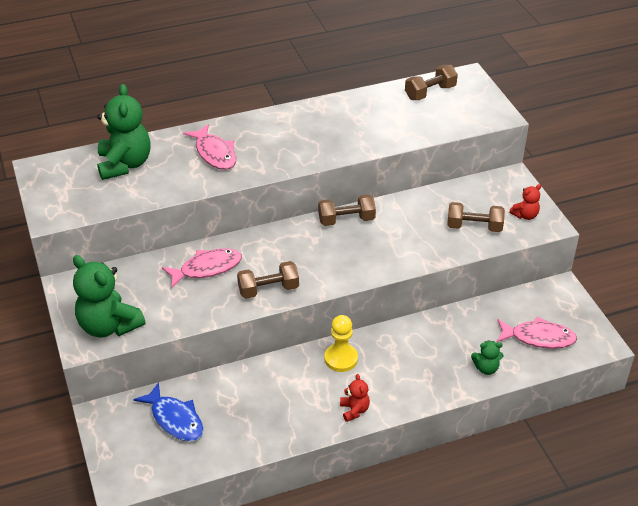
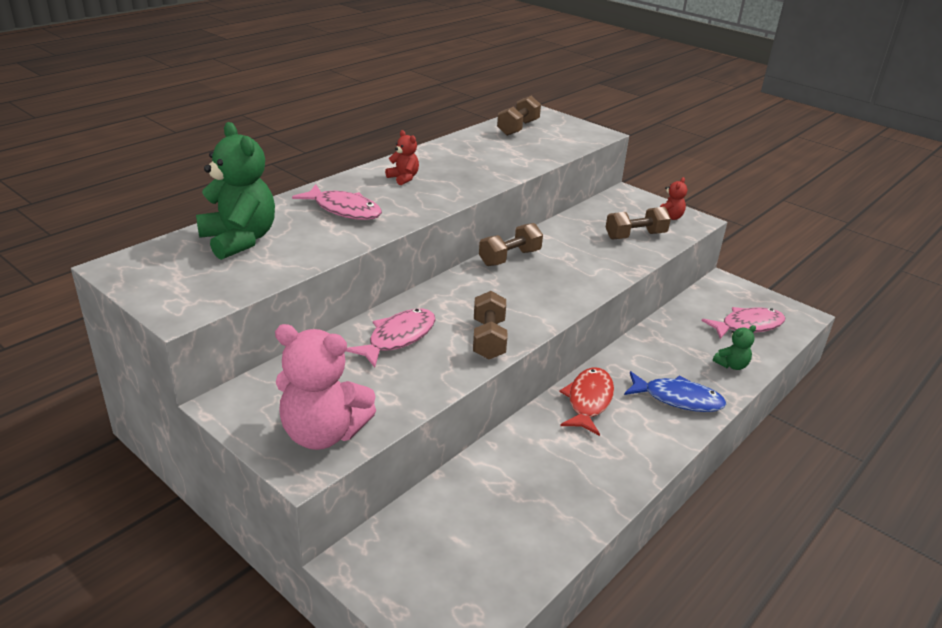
camera: 30 degrees left, 10 degrees down
green teddy bear [73,255,145,337] -> pink teddy bear [275,324,376,450]
blue fish [133,382,204,441] -> blue fish moved to [624,371,726,412]
brown dumbbell [237,261,299,299] -> brown dumbbell turned 45 degrees counterclockwise [473,291,508,359]
yellow pawn [325,315,358,372] -> red fish [559,367,614,436]
red teddy bear [340,374,370,422] -> red teddy bear moved to [385,130,419,185]

